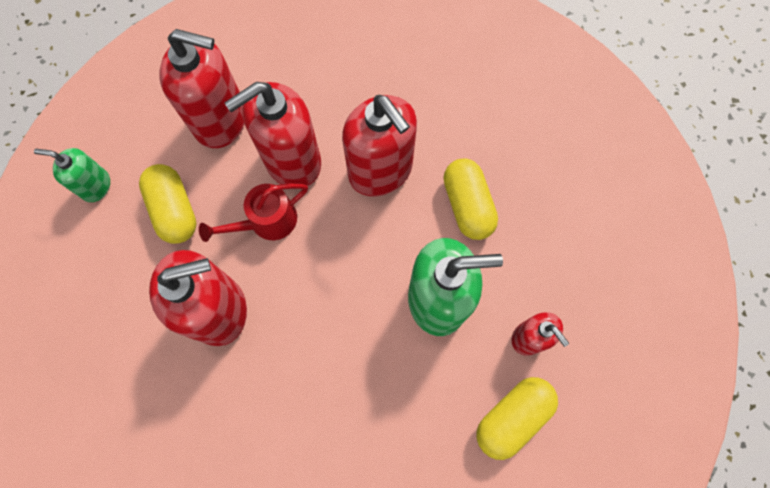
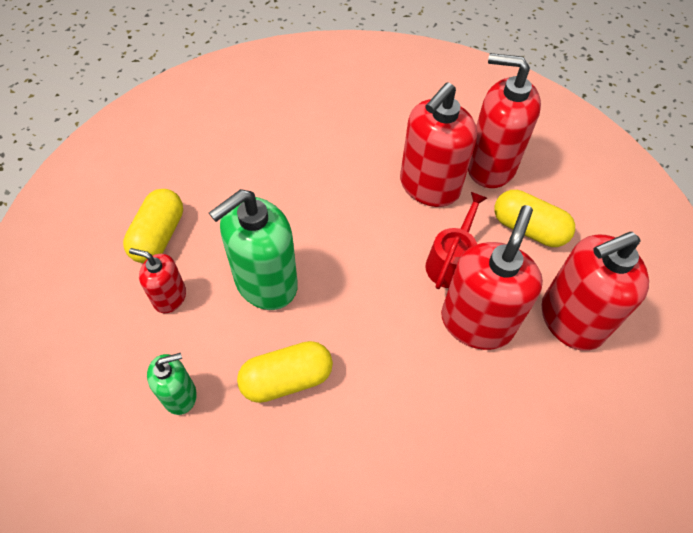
camera: 145 degrees right, 15 degrees down
green soap dispenser [34,148,110,202] -> green soap dispenser moved to [147,353,197,415]
red soap dispenser [342,95,417,196] -> red soap dispenser moved to [468,53,541,188]
yellow capsule [444,159,498,240] -> yellow capsule turned 60 degrees counterclockwise [237,341,333,403]

